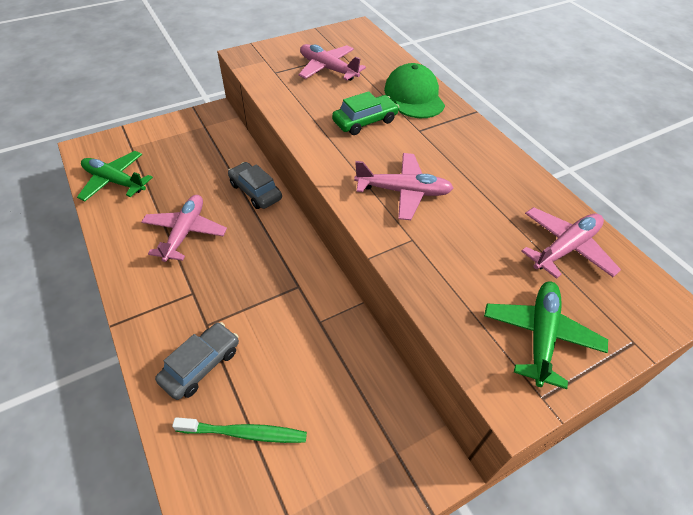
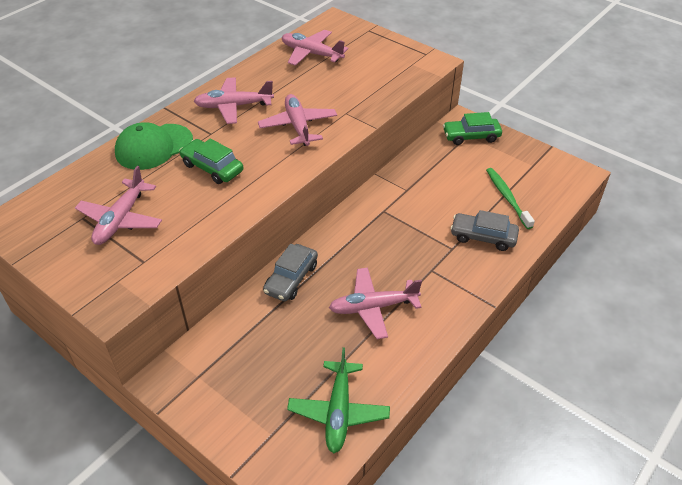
camera: 110 degrees left, 5 degrees down
green plane [484,281,608,389] -> none
none -> pink plane [194,77,274,124]
none -> green car [443,112,502,145]

